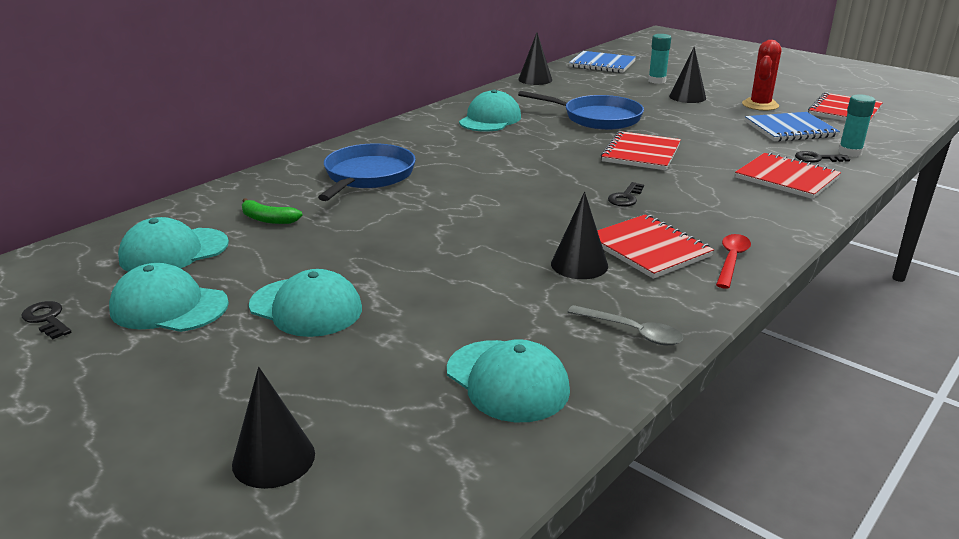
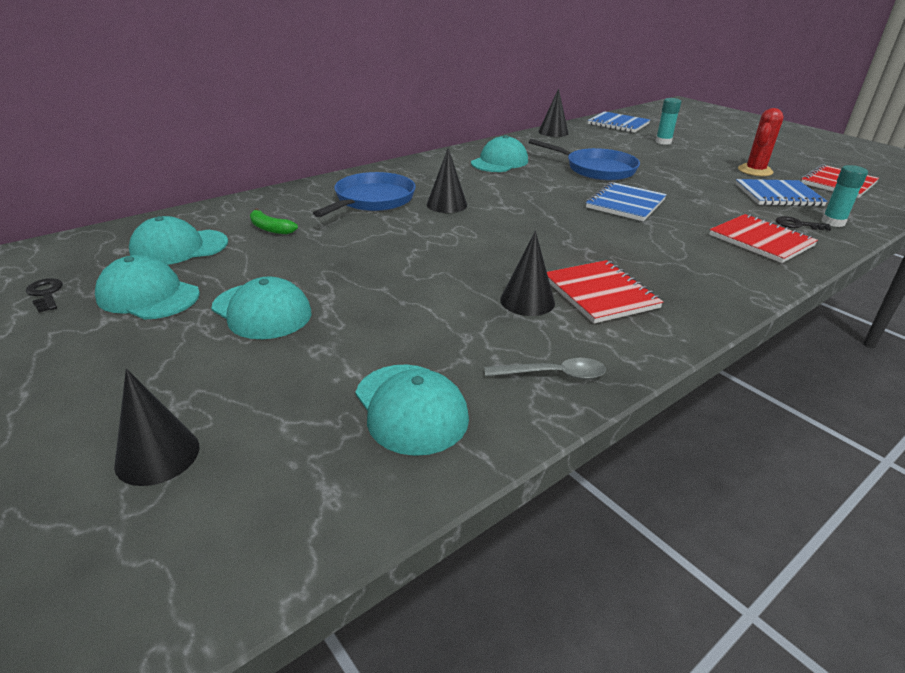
camera: 10 degrees right, 5 degrees up
grey spoon [568,305,683,345] -> grey spoon turned 45 degrees counterclockwise [484,358,606,379]
red notebook [601,131,681,170] -> blue notebook [586,182,667,221]
black key [608,182,644,207] -> none
black cone [669,47,706,103] -> black cone moved to [427,148,467,213]
red spoon [716,234,751,289] -> none

